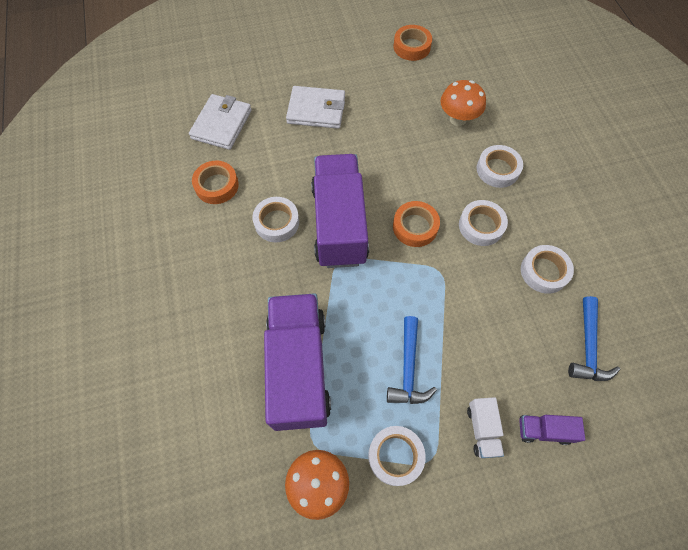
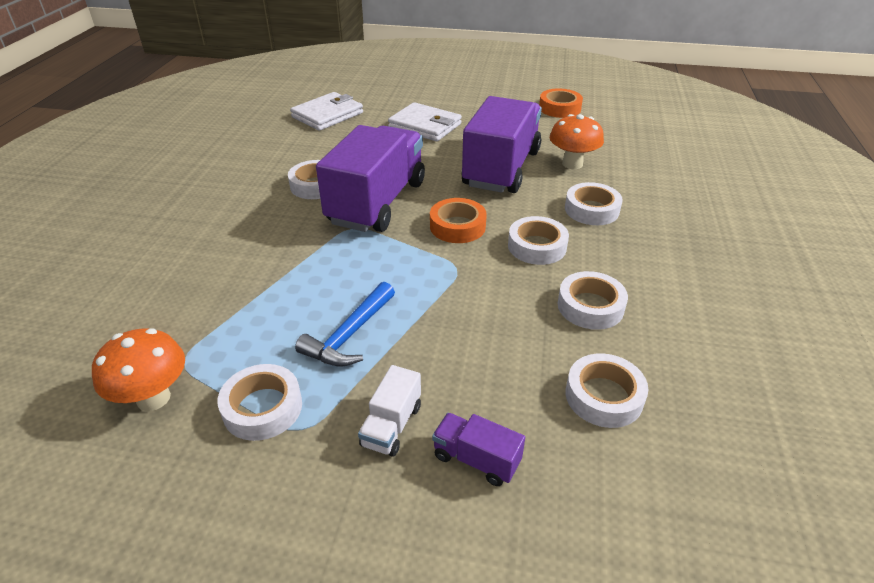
camera: 25 degrees right, 25 degrees down
orange tape [192,160,239,204] -> none
purple truck [264,293,331,431] -> purple truck moved to [462,96,542,193]
blue hammer [568,296,620,381] -> white tape [566,353,648,428]

